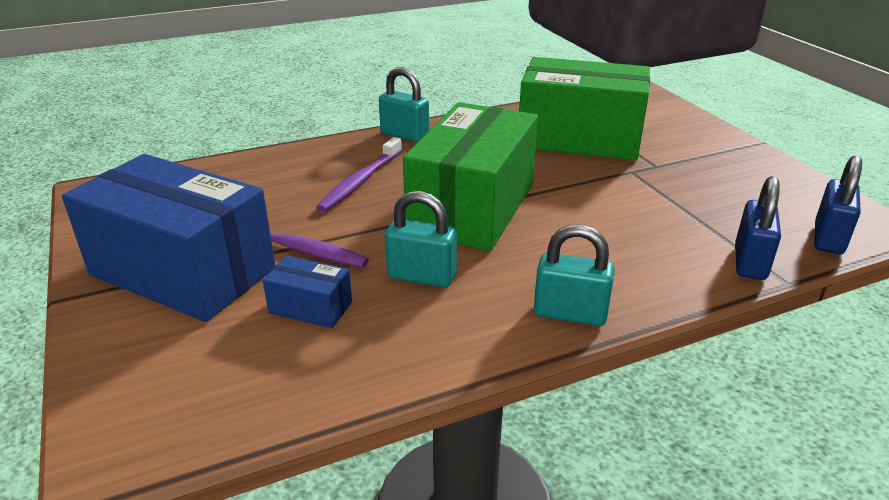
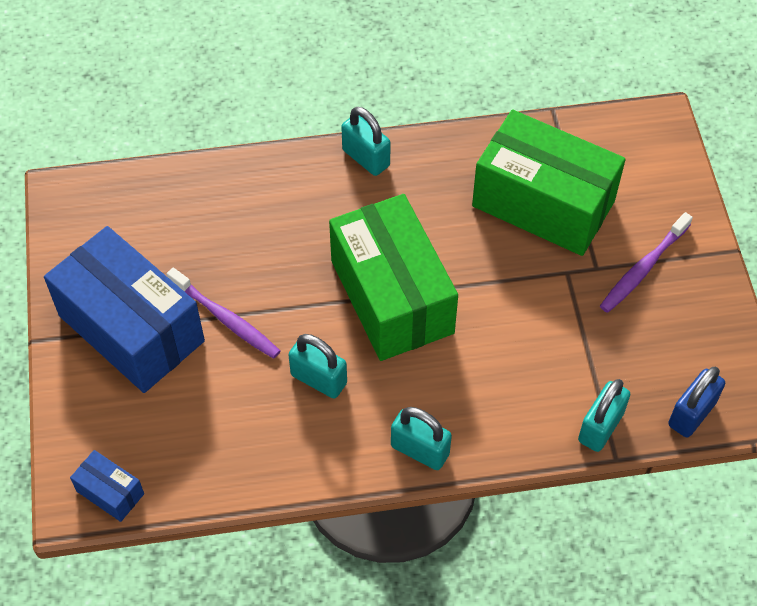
camera: 15 degrees right, 25 degrees up
blue box [263,255,352,328] -> blue box moved to [70,450,144,522]
purple toothbrush [316,137,402,212] -> purple toothbrush moved to [600,212,693,313]
green box [403,102,538,251] -> green box turned 60 degrees counterclockwise [329,194,458,361]
blue padlock [735,176,781,280] -> turquoise padlock [578,379,630,452]

